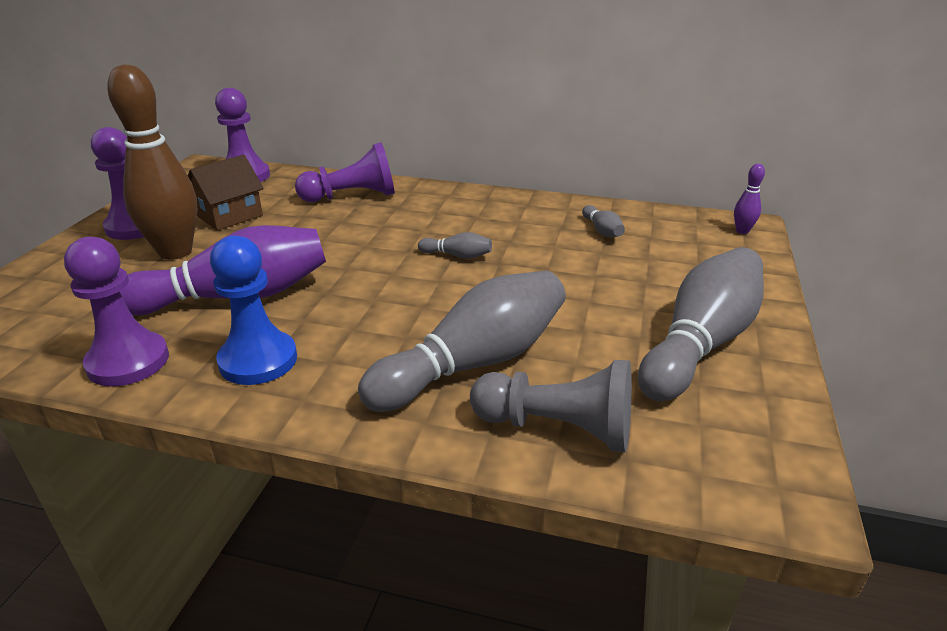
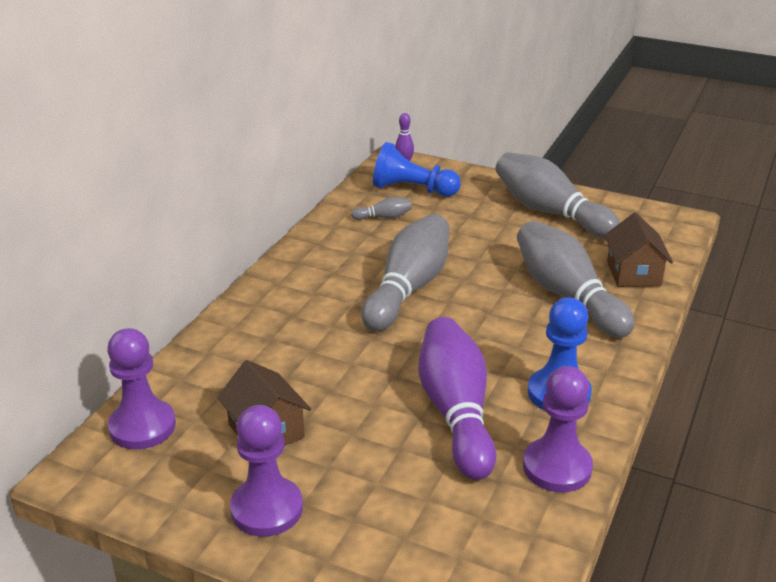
camera: 80 degrees left, 0 degrees up
brown bowling pin [107,64,197,260] -> none
purple pawn [295,142,395,202] -> none
grey bowling pin [418,232,492,259] -> grey bowling pin [361,214,449,331], size x2.43
grey pawn [470,360,632,452] -> brown house [604,213,673,287]
none -> blue pawn [373,142,461,197]

